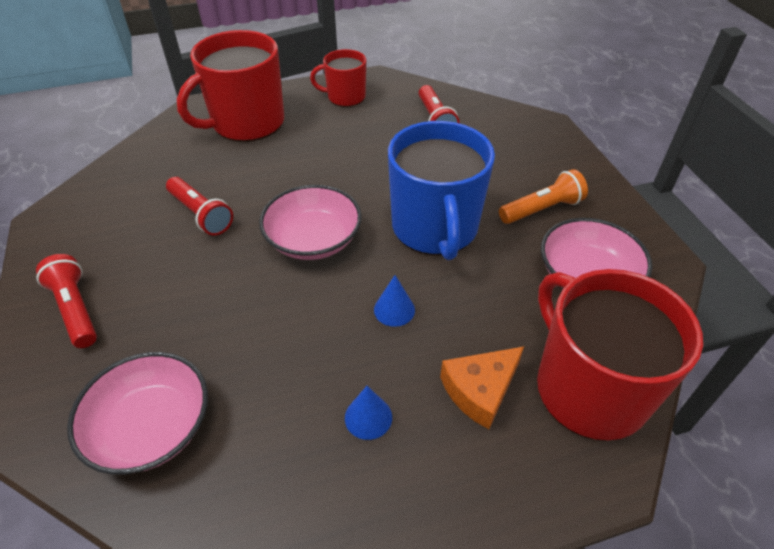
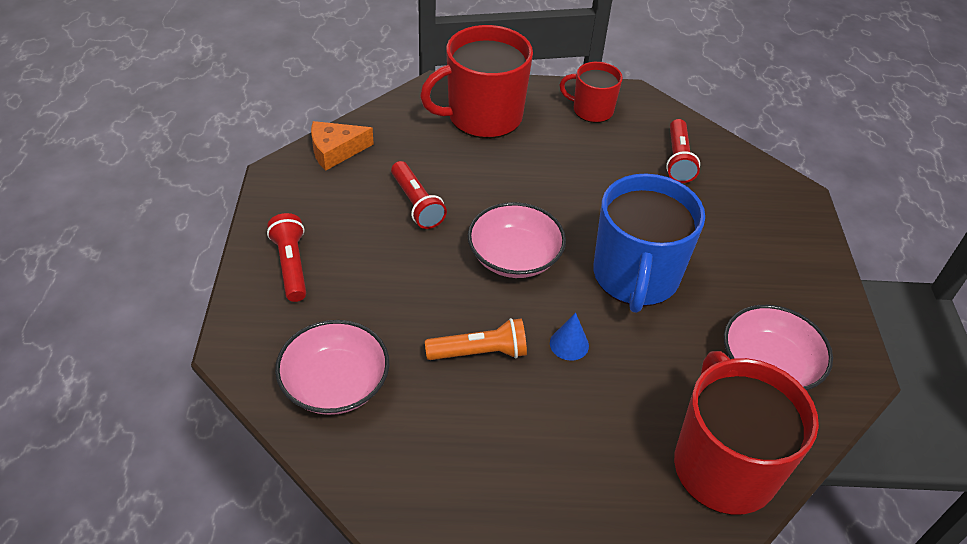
camera: 15 degrees right, 0 degrees up
blue cone [345,386,392,440] -> none
orange cheese [440,347,524,429] -> orange cheese moved to [311,121,374,171]
orange flashlight [499,169,588,224] -> orange flashlight moved to [425,318,527,360]

